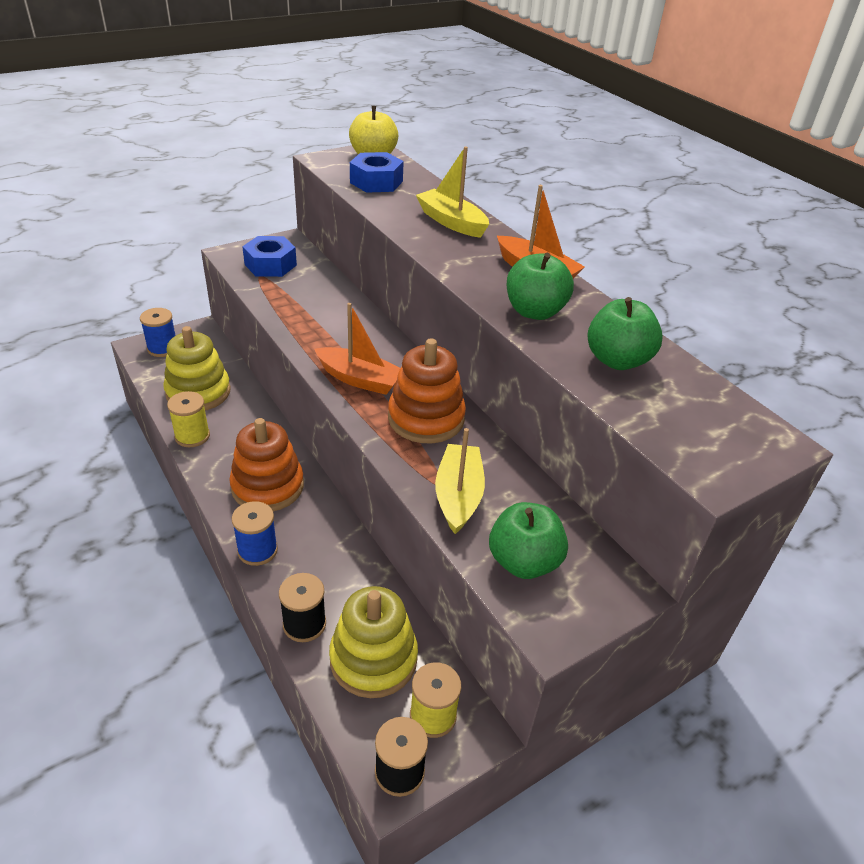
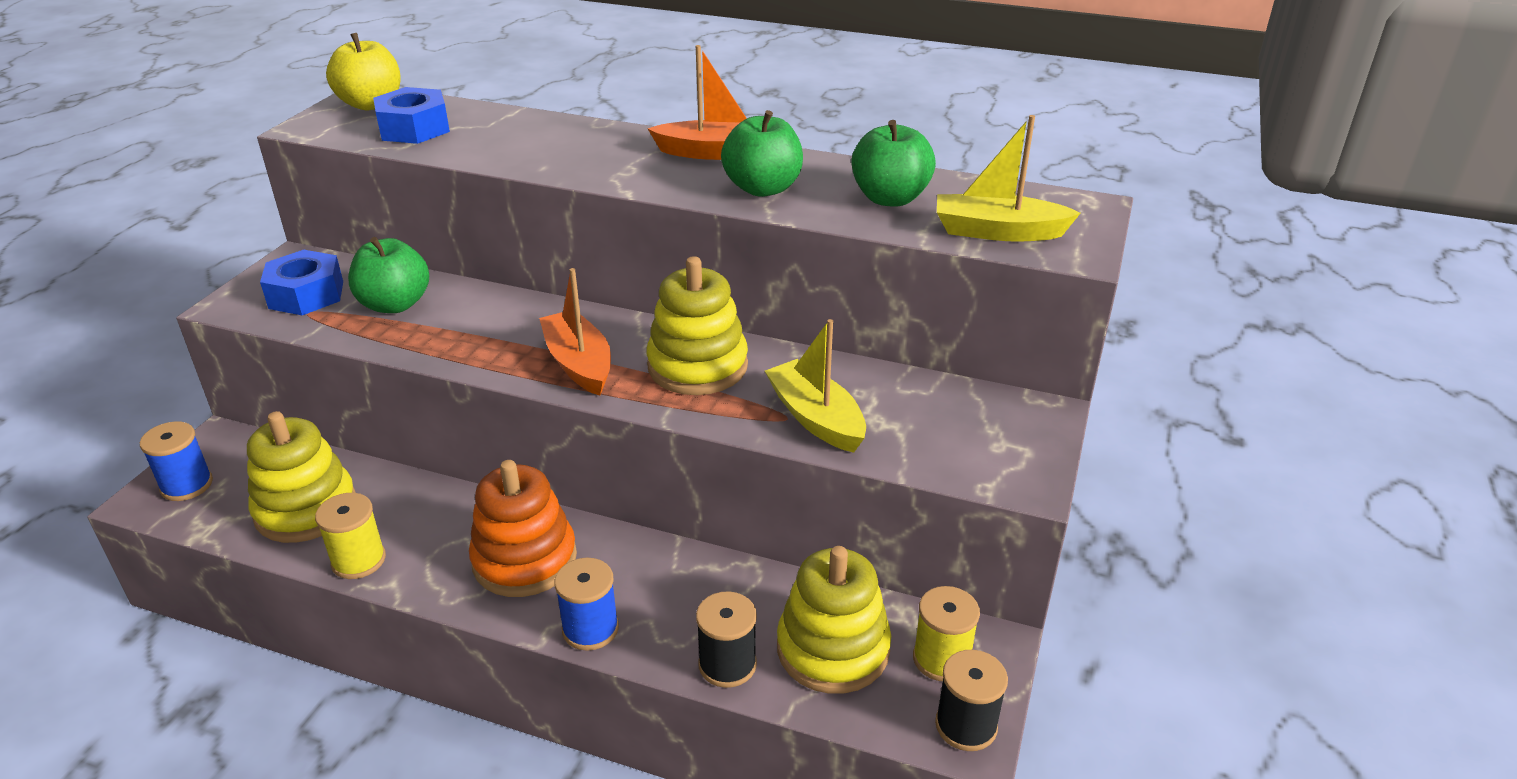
camera: 35 degrees left, 5 degrees down
orange boat [315,303,400,395] -> orange boat turned 105 degrees counterclockwise [539,268,611,396]
orange stacking toy [388,338,466,443] -> yellow stacking toy [646,256,748,395]
yellow boat [416,146,489,238] -> yellow boat moved to [937,115,1080,242]
green apple [489,502,568,579] -> green apple moved to [348,237,429,313]

